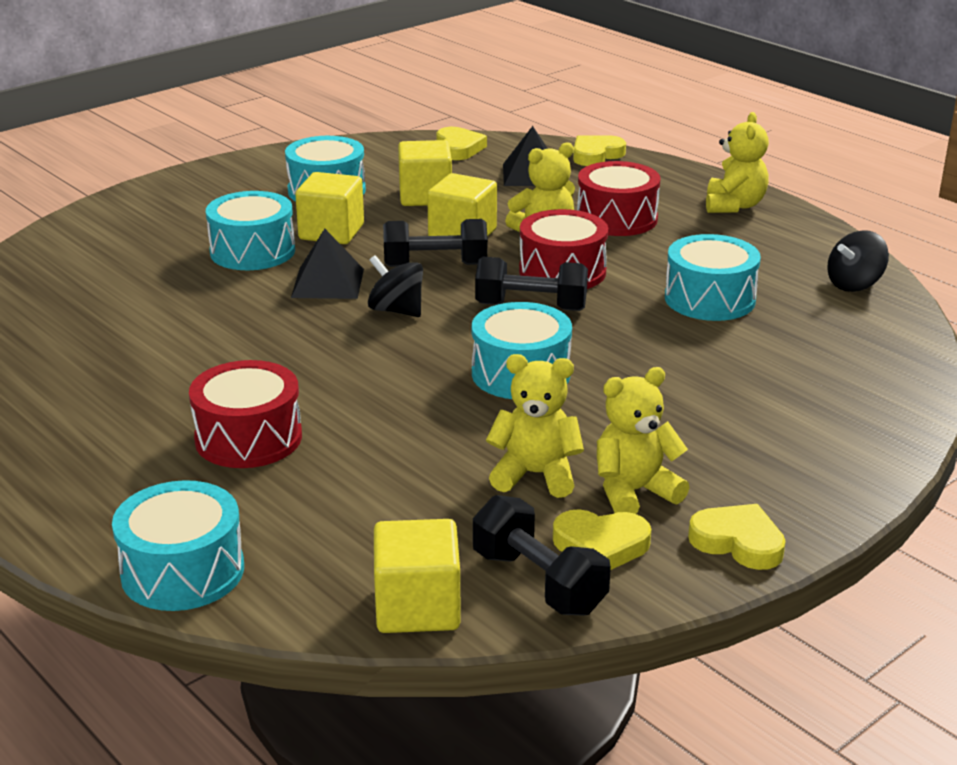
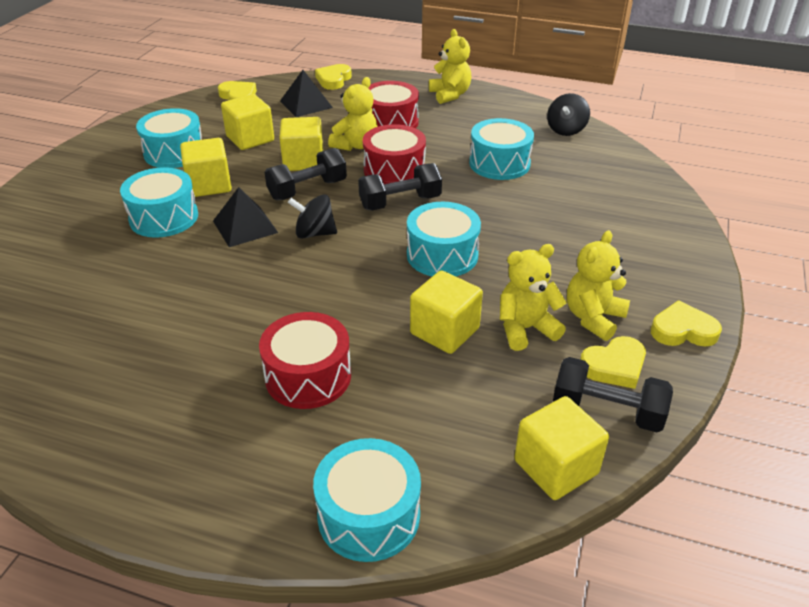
camera: 30 degrees left, 10 degrees up
none -> yellow cube [410,270,483,354]

